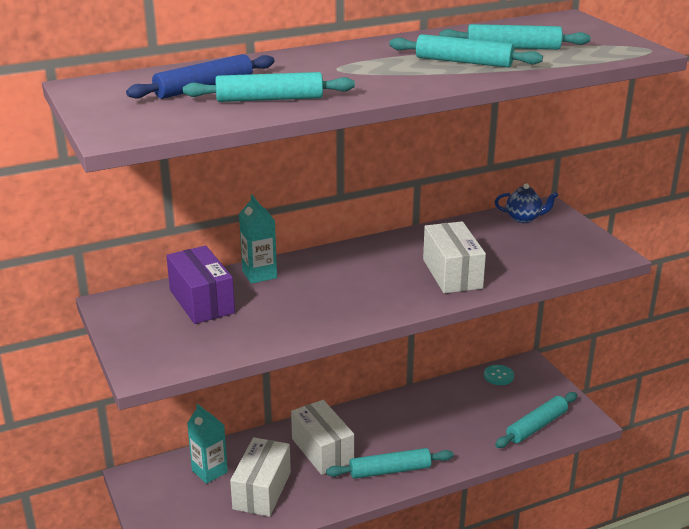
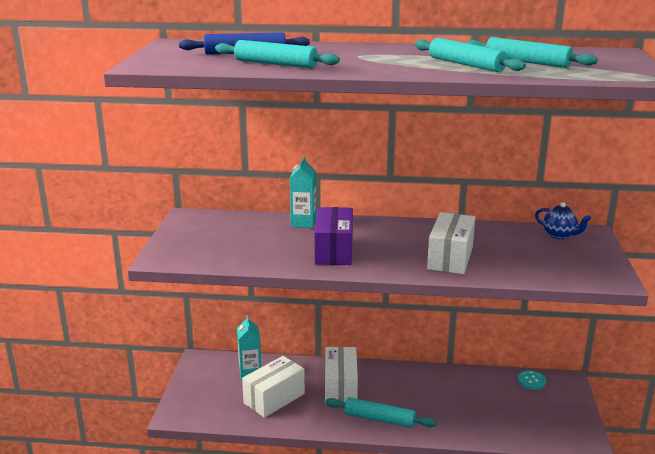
camera: 30 degrees right, 5 degrees down
purple box [166,245,235,324] -> purple box moved to [314,207,353,265]
turquoise rolling pin [495,392,577,448] -> none

